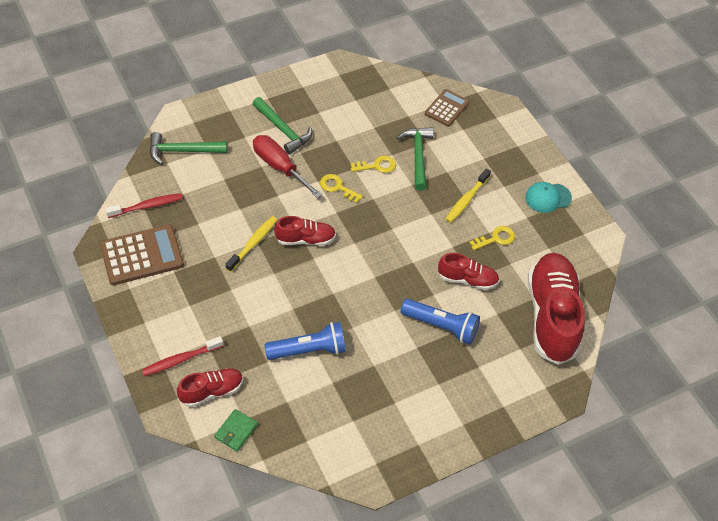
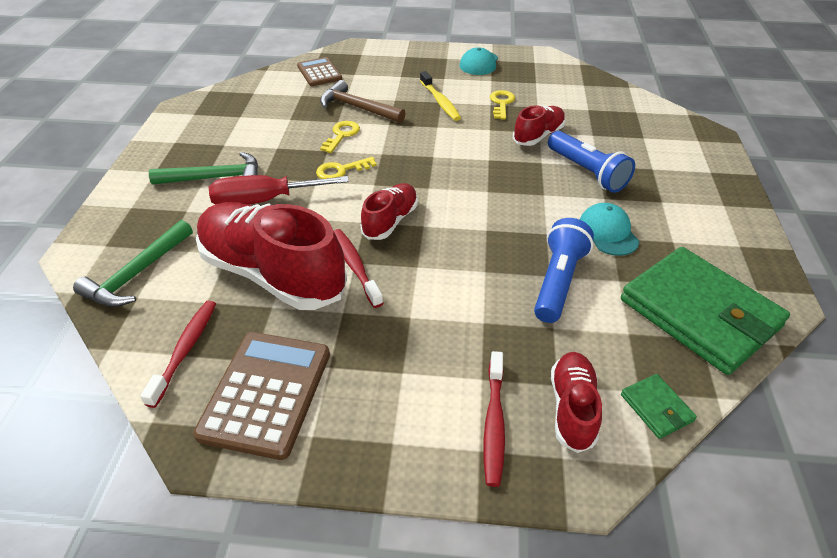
camera: 55 degrees left, 10 degrees down
yellow toothbrush [225,216,277,272] -> red toothbrush [334,229,384,308]
green hammer [397,127,434,191] -> brown hammer [320,80,406,123]
blue flashlight [401,299,480,344] -> blue flashlight turned 90 degrees clockwise [548,131,635,193]
red shoe [528,253,585,365] -> red shoe moved to [196,202,347,310]
none -> turquoise cap [580,203,639,256]
none -> green wallet [621,247,790,375]

